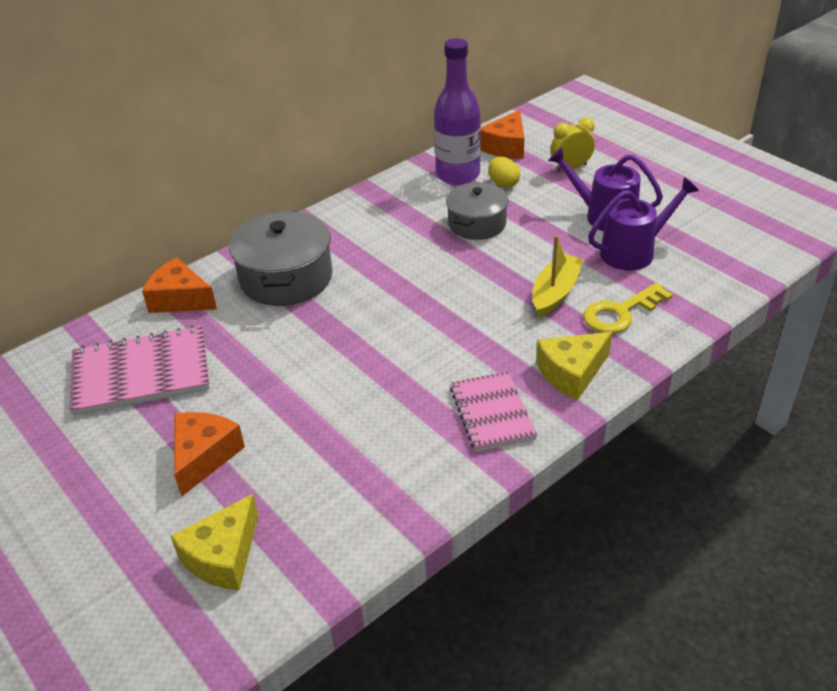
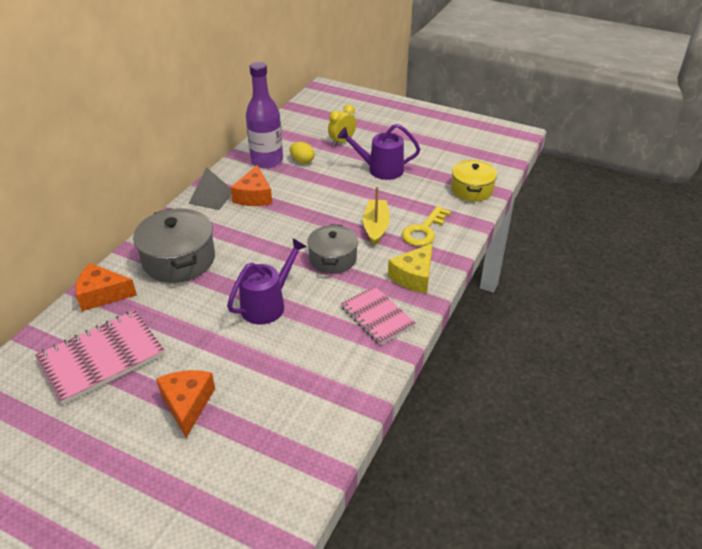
camera: 25 degrees left, 0 degrees up
yellow cheese [171,494,259,590] -> none
grey pot [446,182,509,240] -> grey pot moved to [307,224,358,274]
orange cheese [481,110,524,159] -> orange cheese moved to [231,165,272,206]
purple watering can [588,177,699,271] -> purple watering can moved to [227,238,307,325]
none -> grey pyramid [189,167,231,210]
none -> yellow pot [451,160,497,201]

